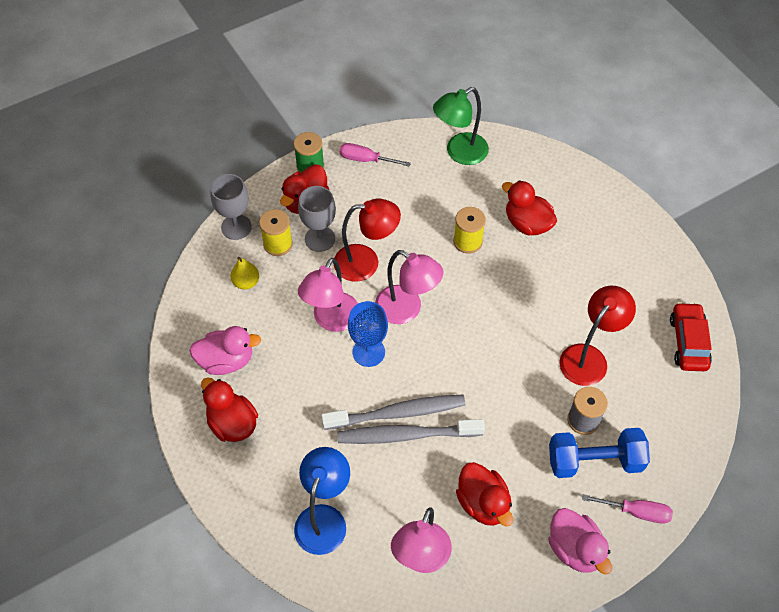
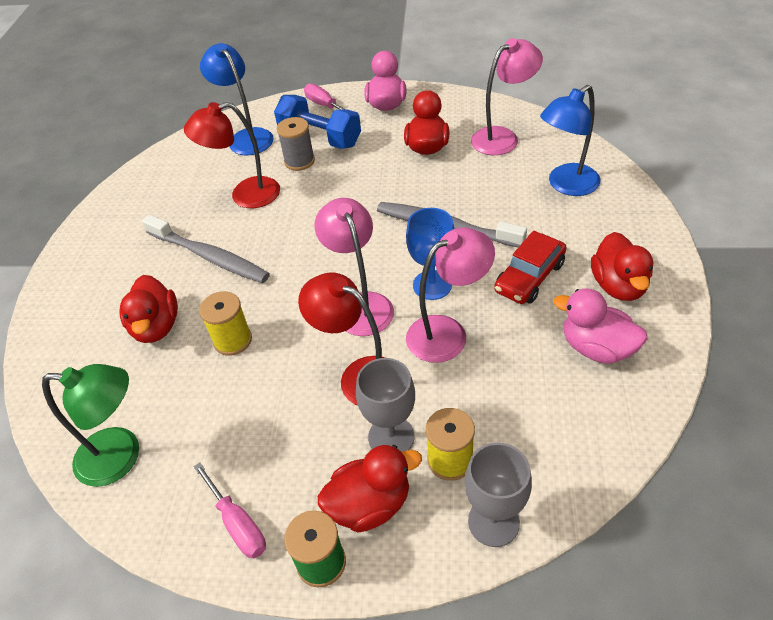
camera: 140 degrees left, 10 degrees down
yellow pear [231,257,259,290] -> none
grey toothbrush [337,419,485,444] -> grey toothbrush moved to [142,215,270,283]
red car [670,302,712,371] -> red car moved to [494,231,567,304]
none -> blue lamp [200,43,274,155]

